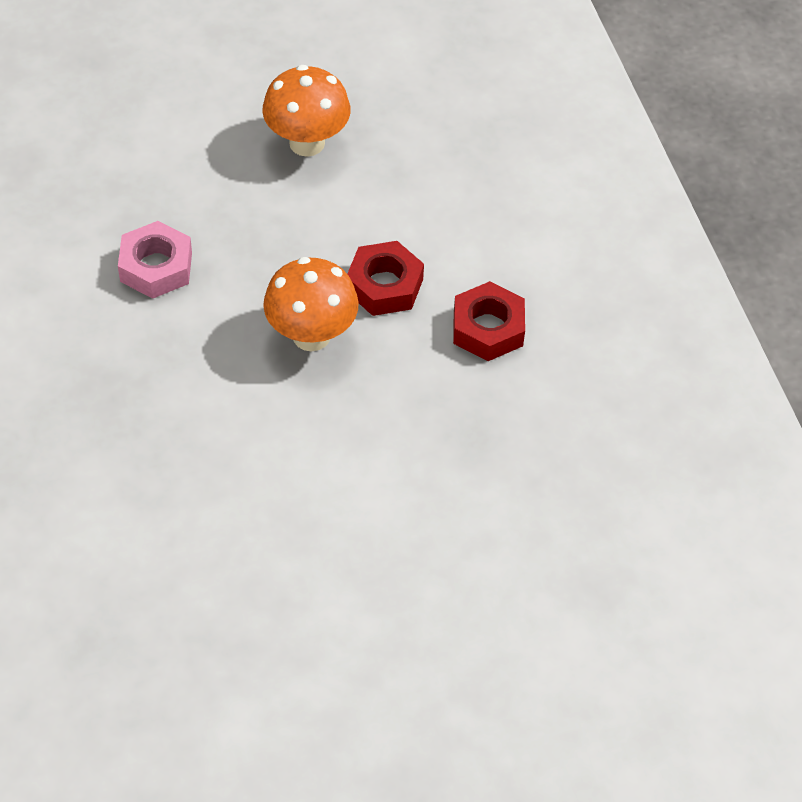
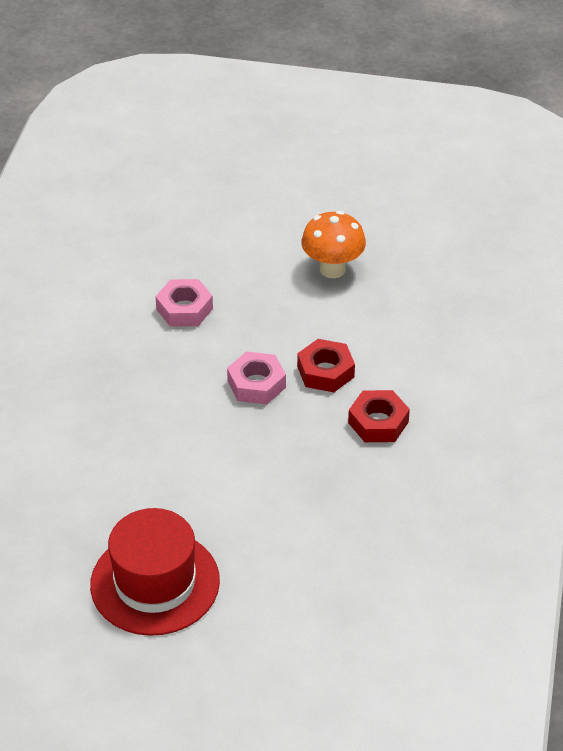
camera: 30 degrees right, 10 degrees down
orange mushroom [263,257,359,352] -> pink nut [227,351,286,404]
none -> red hat [90,508,220,636]

